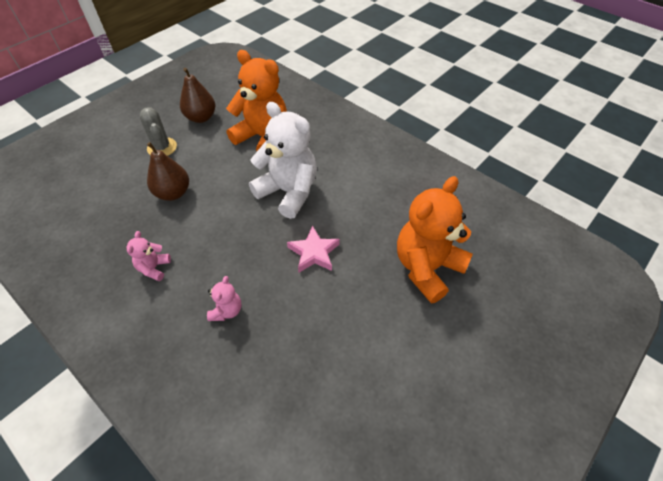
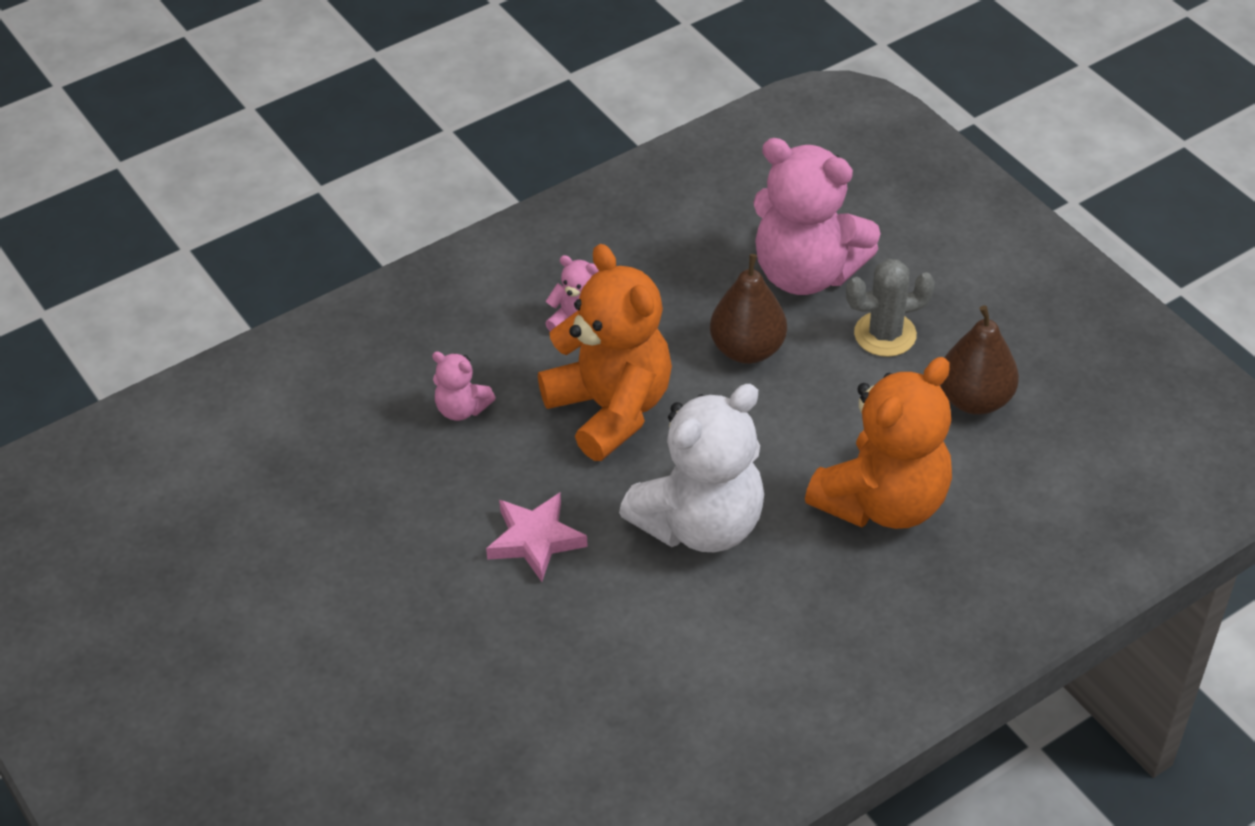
camera: 105 degrees right, 5 degrees down
orange teddy bear [397,176,473,304] -> orange teddy bear moved to [538,244,672,461]
none -> pink teddy bear [753,138,880,295]

